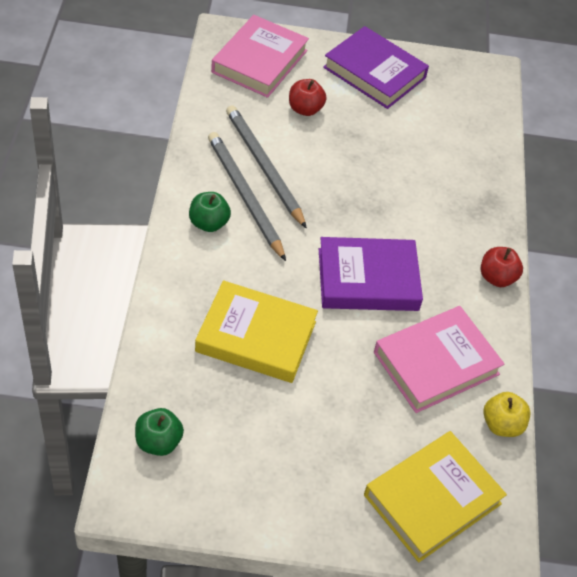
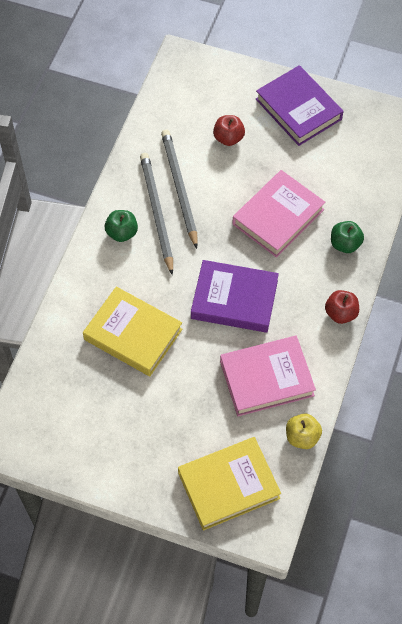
camera: 20 degrees right, 10 degrees up
green apple [135,408,184,456] -> green apple moved to [331,221,364,253]
pink book [211,15,309,98] -> pink book moved to [232,170,326,258]

